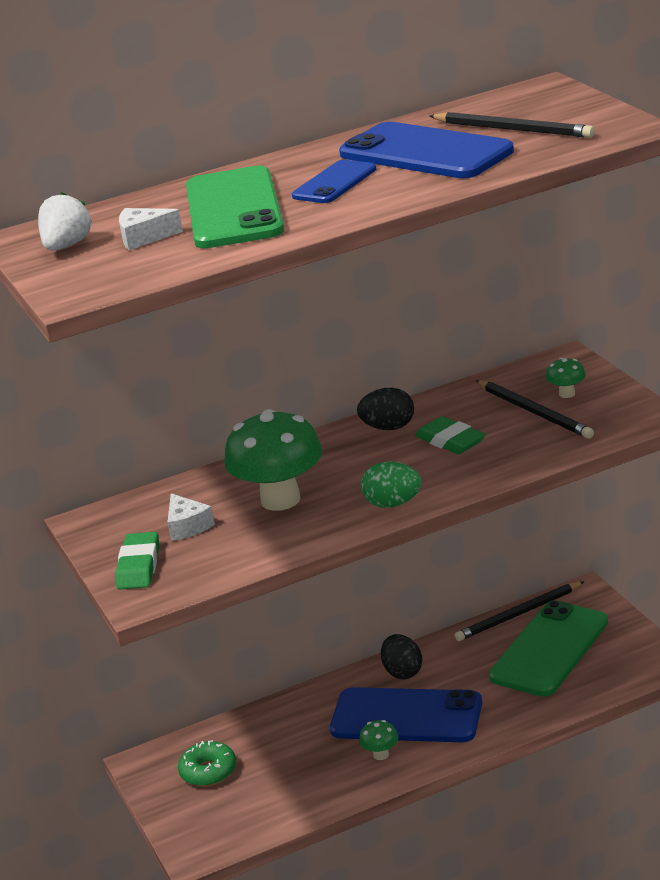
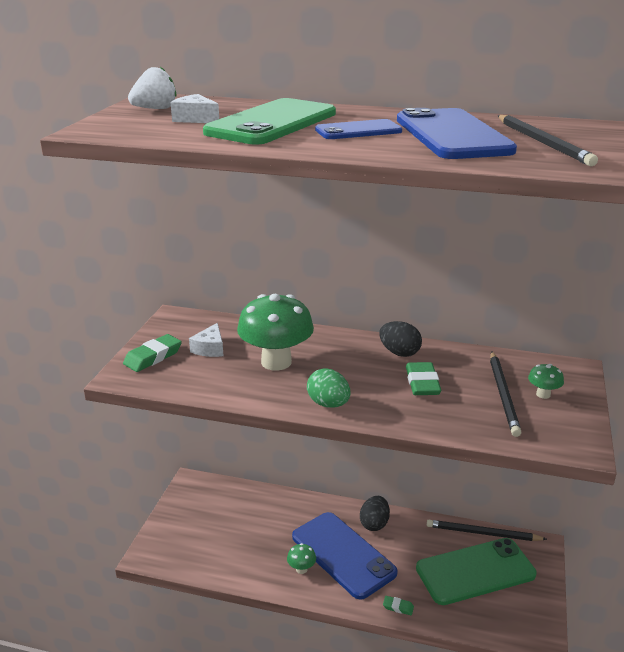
camera: 35 degrees right, 0 degrees up
green donut [178,740,237,787] -> none
none -> green eraser [383,596,414,615]

